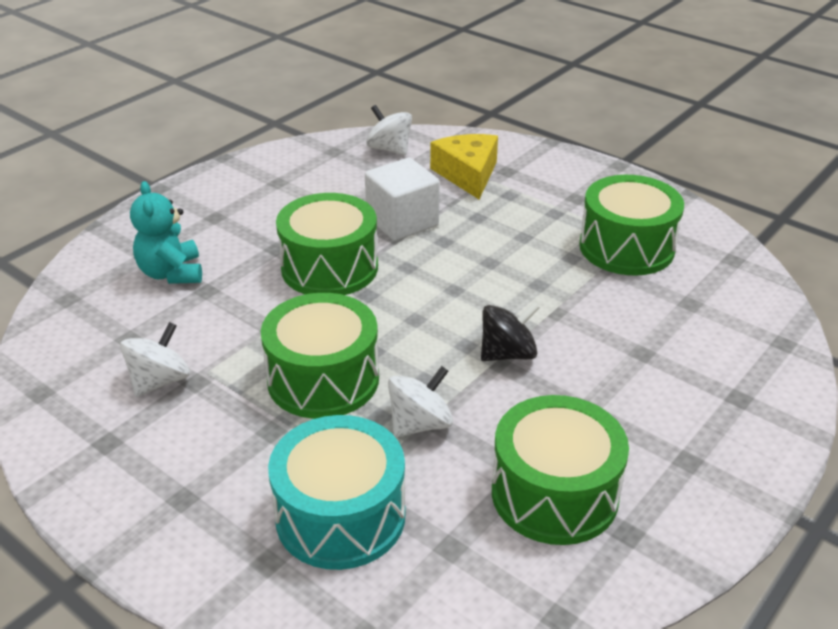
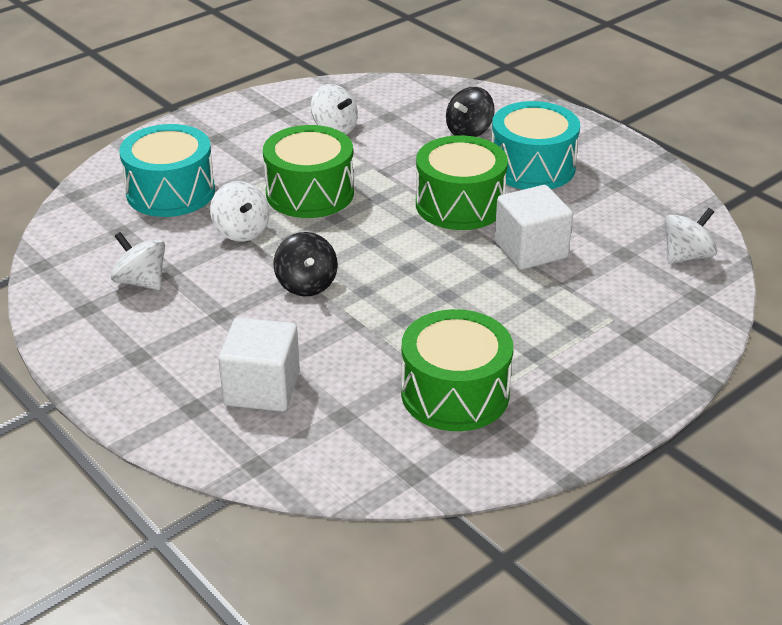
camera: 100 degrees right, 0 degrees up
turquoise teddy bear [130,181,202,284] -> black spinning top [446,87,495,137]
yellow cheese [430,134,498,199] -> none
green drum [492,395,629,545] -> white spinning top [111,232,165,290]
none -> white cube [218,317,300,412]
none -> turquoise drum [491,101,580,190]

